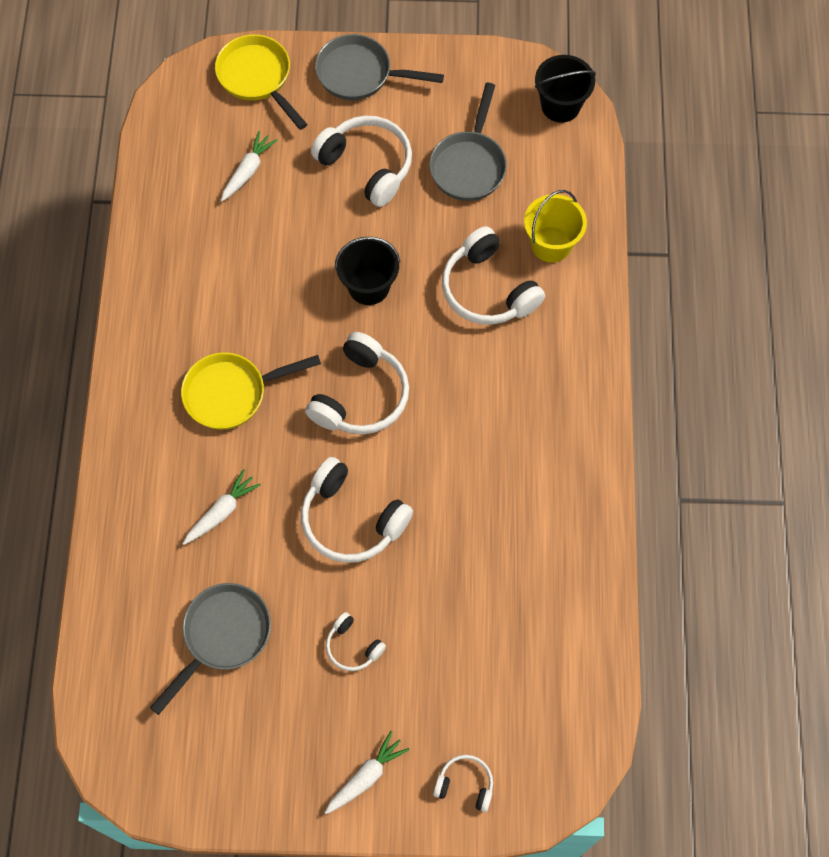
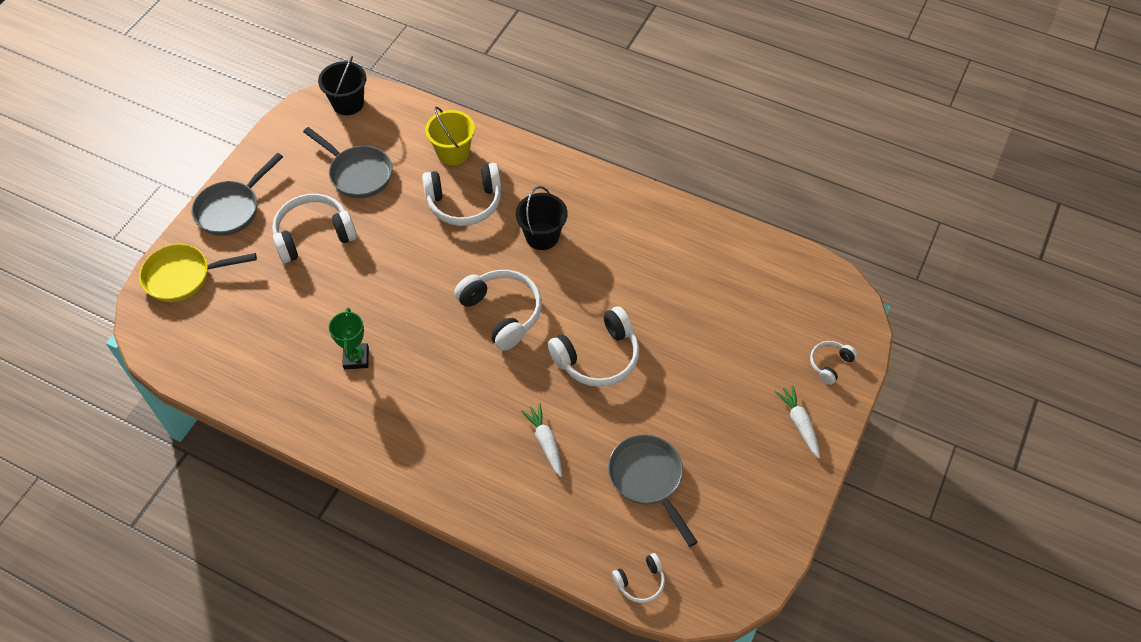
camera: 65 degrees left, 10 degrees down
yellow pan [181,352,321,430] -> none
white carrot [221,131,278,202] -> none
white headphones [326,612,386,671] -> white headphones moved to [612,553,665,603]
black bucket [335,237,400,305] -> black bucket moved to [516,186,568,250]
none -> green trophy [329,307,369,369]

